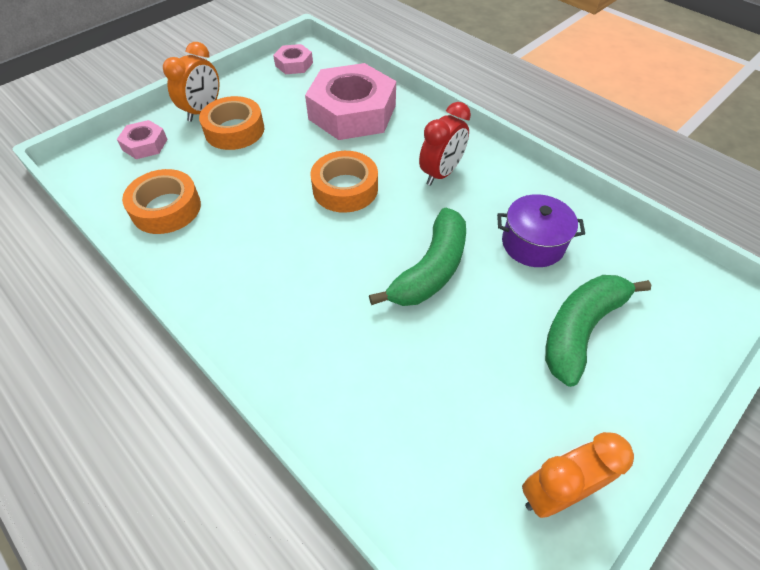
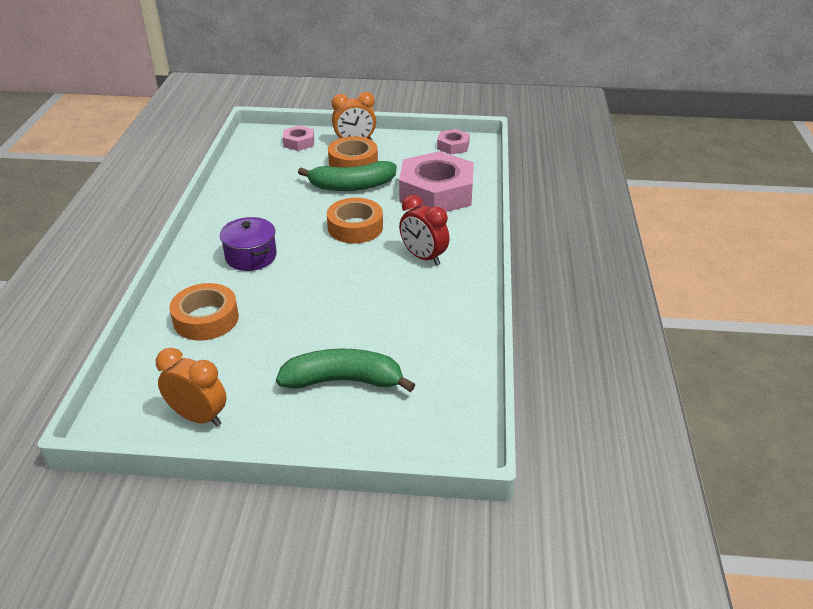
camera: 50 degrees right, 15 degrees down
orange tape [122,169,201,234] -> orange tape moved to [169,283,239,341]
green banana [369,208,466,306] -> green banana moved to [298,161,397,191]
red clock [419,102,471,186] -> red clock turned 45 degrees clockwise [399,195,449,266]
purple pot [497,194,585,267] -> purple pot moved to [220,217,277,271]

